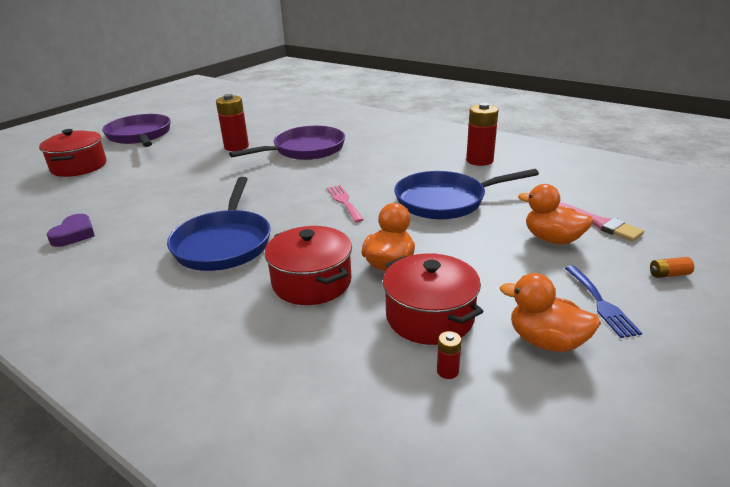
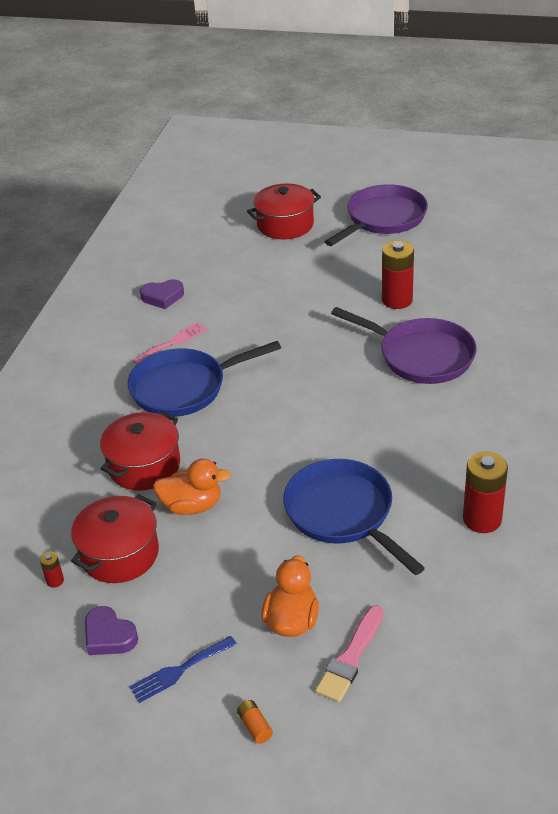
camera: 70 degrees right, 10 degrees up
pink fork [327,185,364,222] -> pink fork moved to [133,322,207,364]
orange duck [500,273,601,352] -> purple heart [85,606,138,655]

